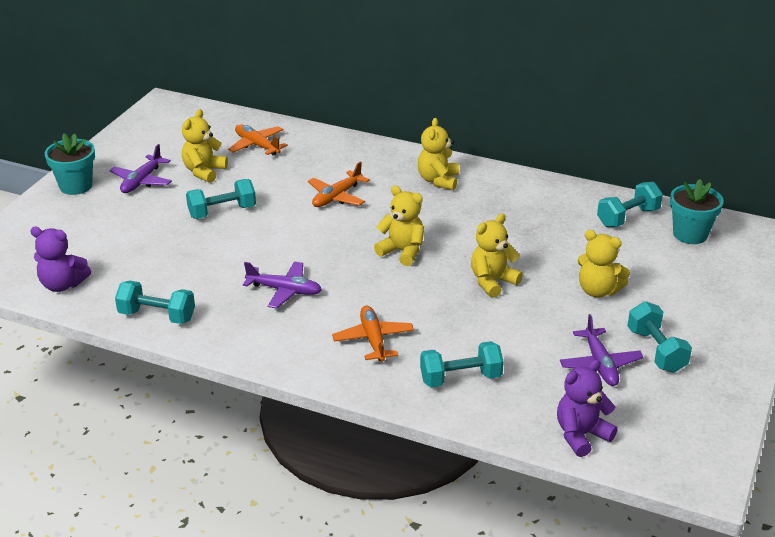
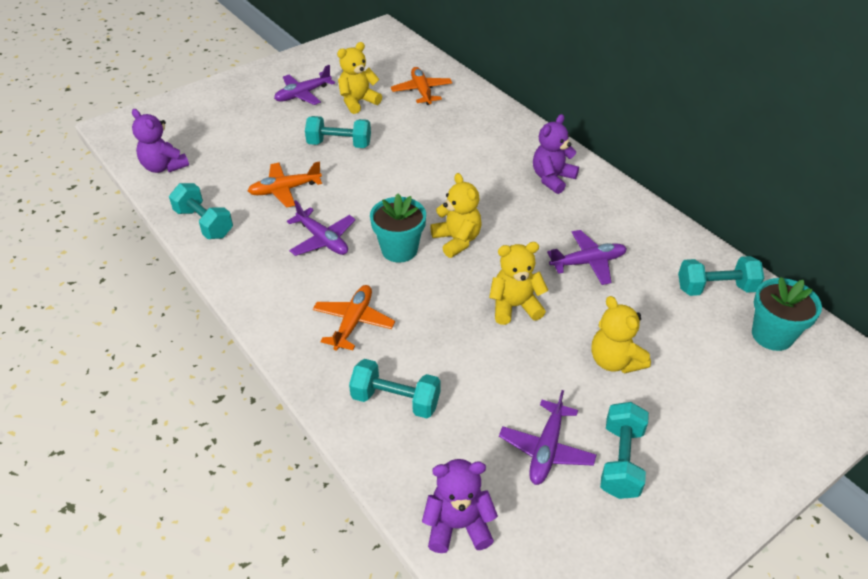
camera: 30 degrees right, 10 degrees up
turquoise flower pot [45,133,95,195] -> turquoise flower pot moved to [370,193,426,263]
orange plane [308,161,370,207] -> orange plane moved to [248,161,322,208]
yellow teddy bear [418,118,459,190] -> purple teddy bear [533,114,579,194]
none -> purple plane [547,230,627,285]

